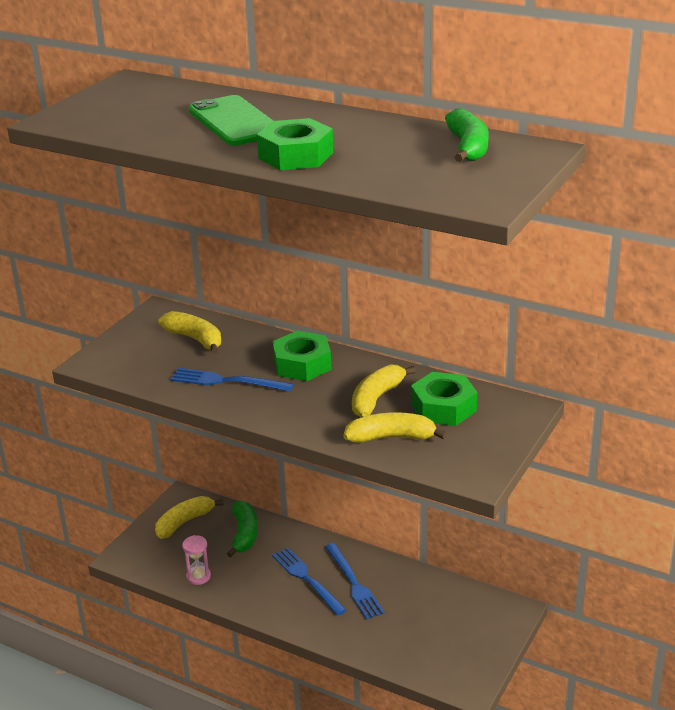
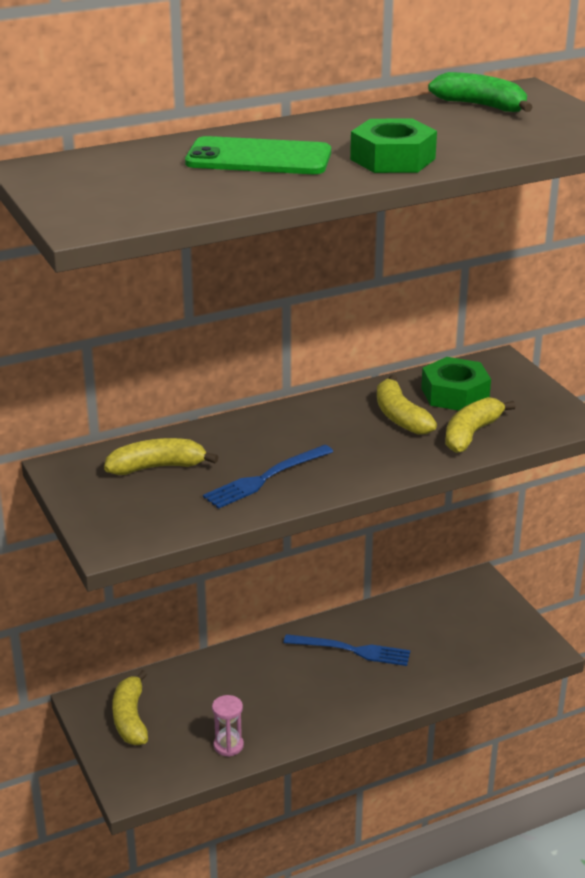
camera: 55 degrees left, 0 degrees up
green banana [227,500,258,557] -> none
green nut [272,331,331,381] -> none
blue fork [272,547,346,616] -> none

